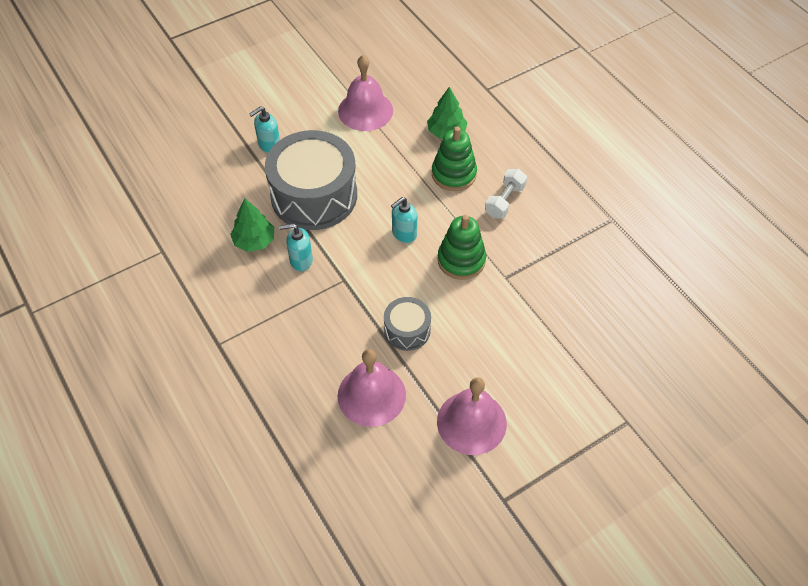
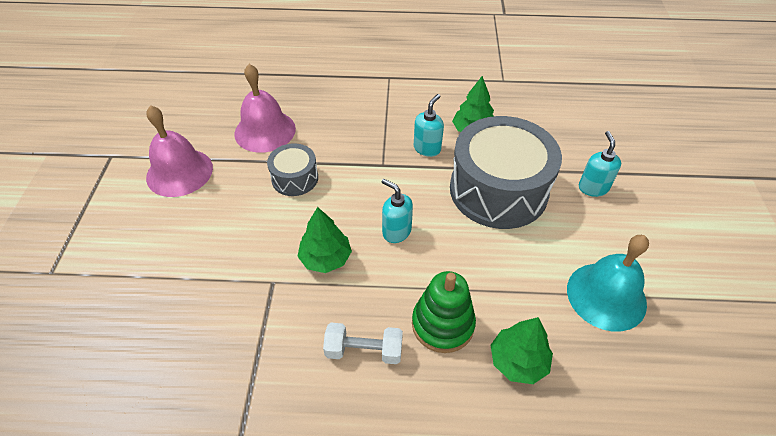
camera: 125 degrees right, 5 degrees down
pink bell [338,55,393,131] -> turquoise bell [567,235,649,331]
turquoise soap dispenser [391,197,417,243] -> turquoise soap dispenser turned 45 degrees counterclockwise [382,179,413,243]
green stacking toy [437,215,486,280] -> green tree [297,207,352,273]
white dumbbell [485,169,527,219] -> white dumbbell turned 60 degrees counterclockwise [323,323,403,364]

